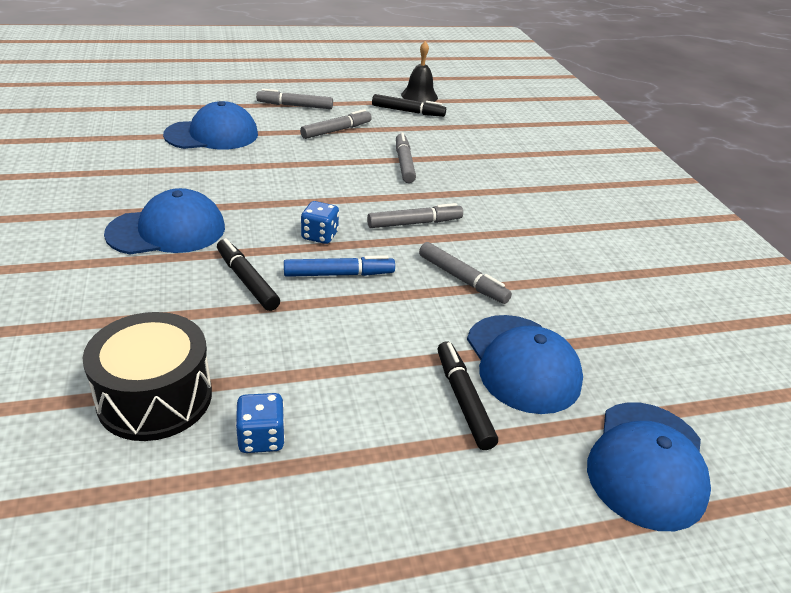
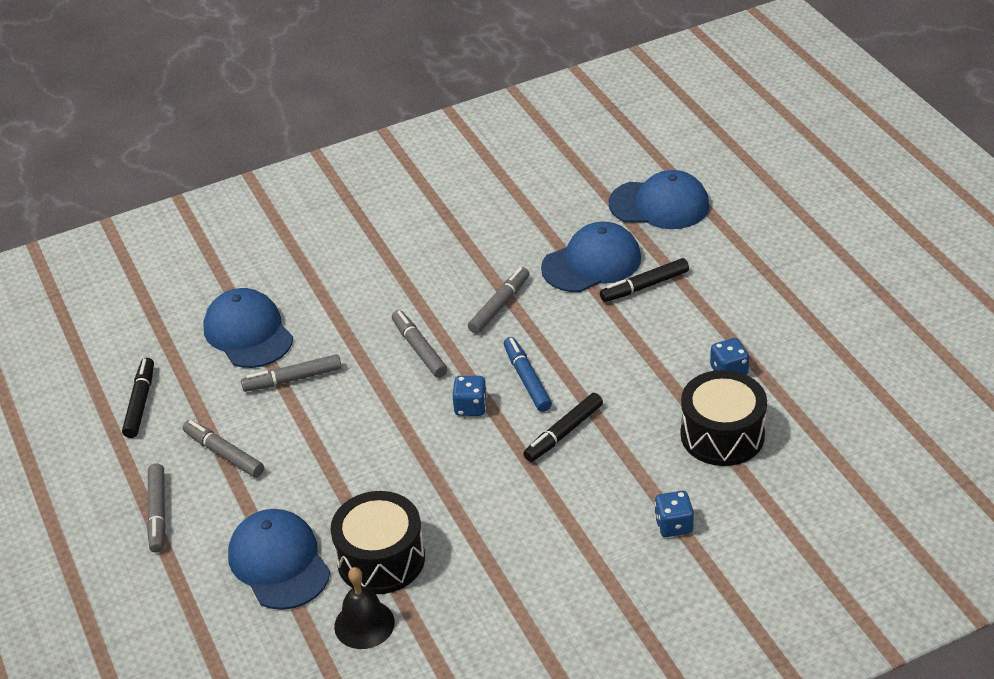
camera: 95 degrees left, 5 degrees up
blue cap [104,188,225,255] -> blue cap moved to [203,288,293,368]
black bell [401,41,438,103] -> black bell moved to [334,567,395,649]
none -> black drum [330,491,425,594]
none -> blue dice [654,491,694,537]

